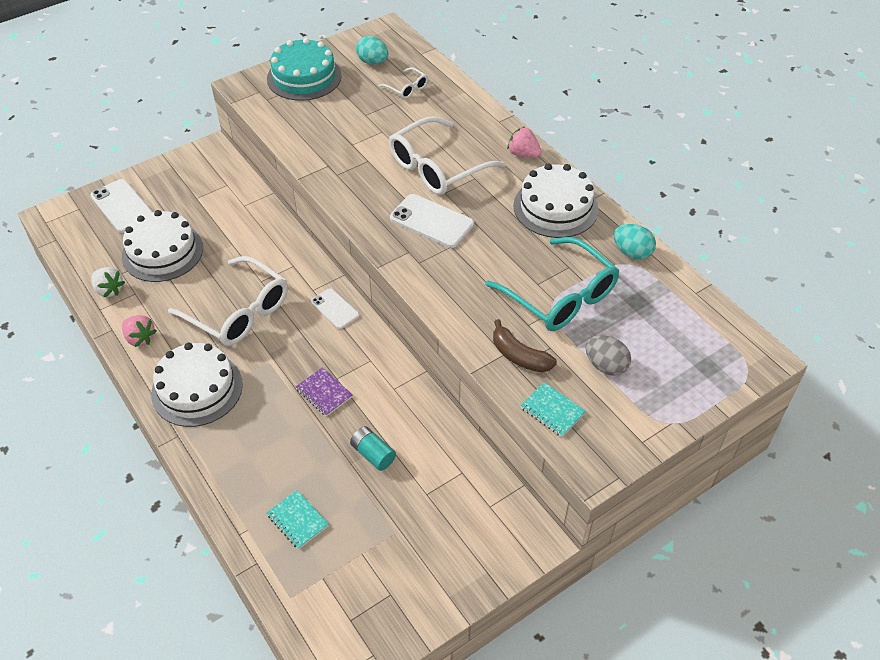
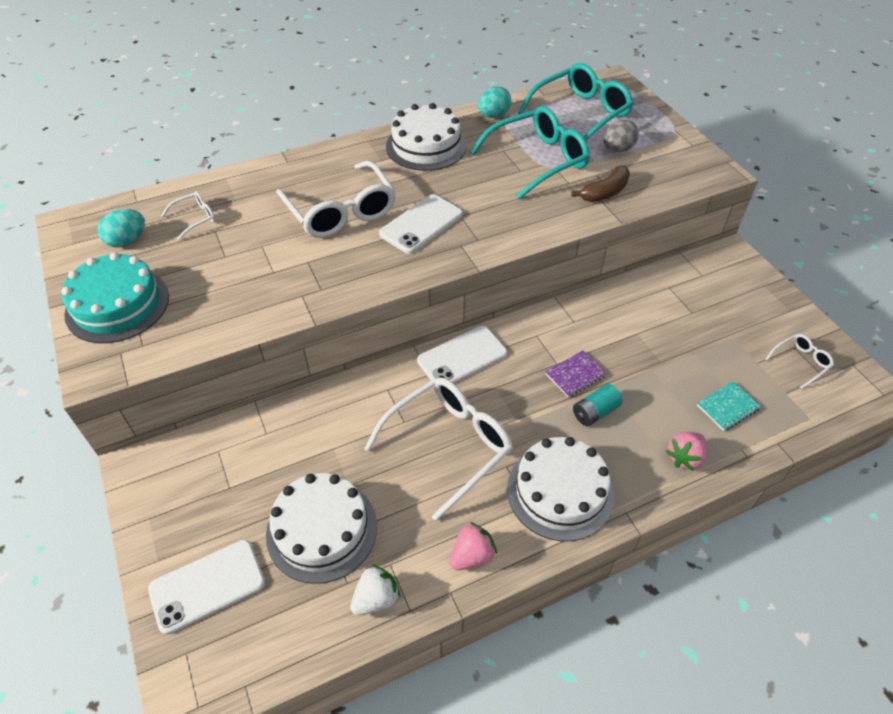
camera: 80 degrees left, 0 degrees up
white phone [311,288,359,329] -> white phone [417,326,507,383], size x1.56
turquoise battery [350,426,396,471] -> turquoise battery moved to [573,384,622,426]
pink strawberry [507,127,542,158] -> pink strawberry moved to [666,432,707,471]
turquoise notebook [520,382,586,437] -> none
none -> turquoise glasses [518,63,634,141]
none -> white glasses [765,334,834,389]

